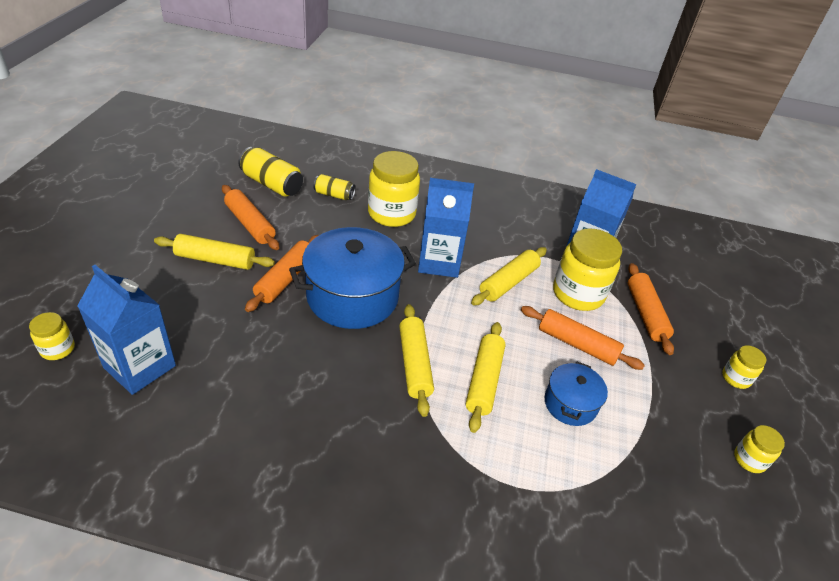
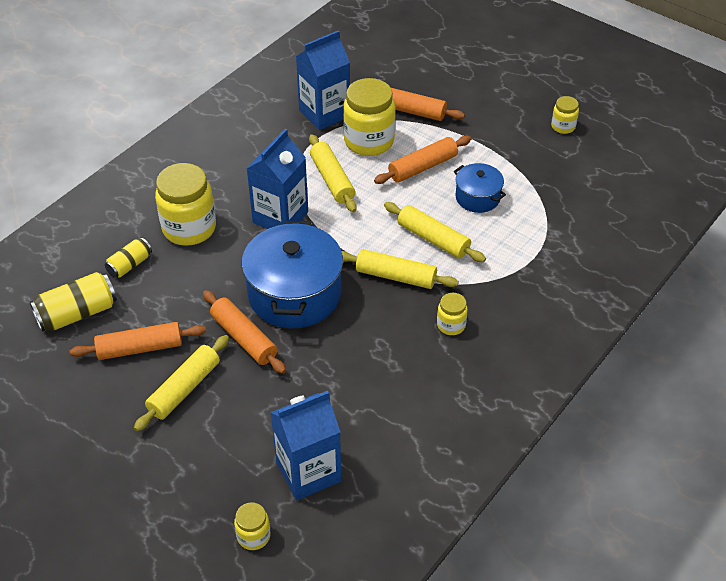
camera: 60 degrees left, 5 degrees up
yellow jar [722,345,766,389] -> yellow jar moved to [437,293,468,335]

